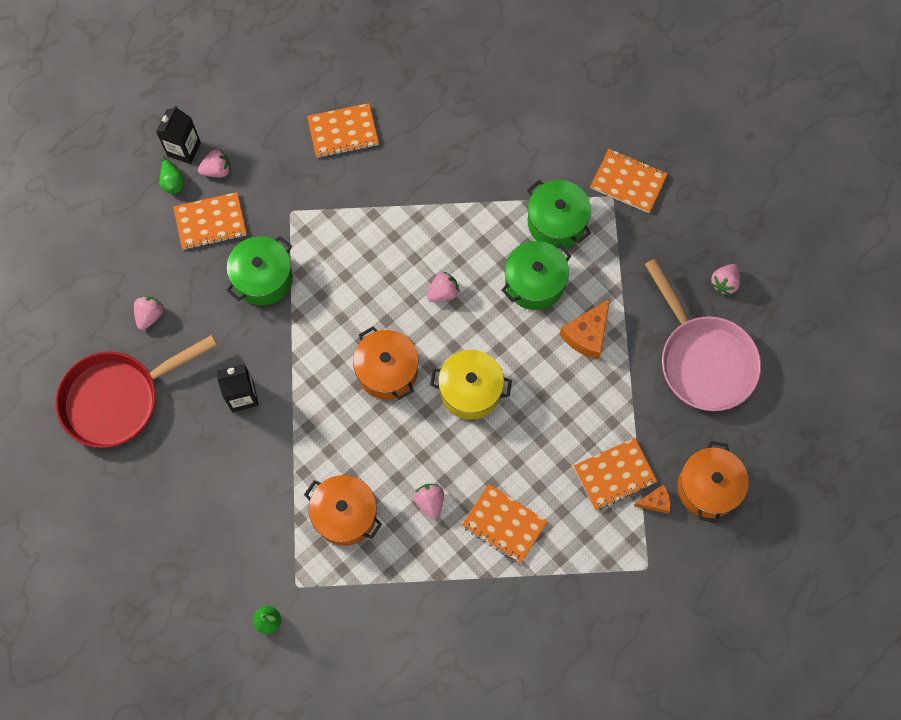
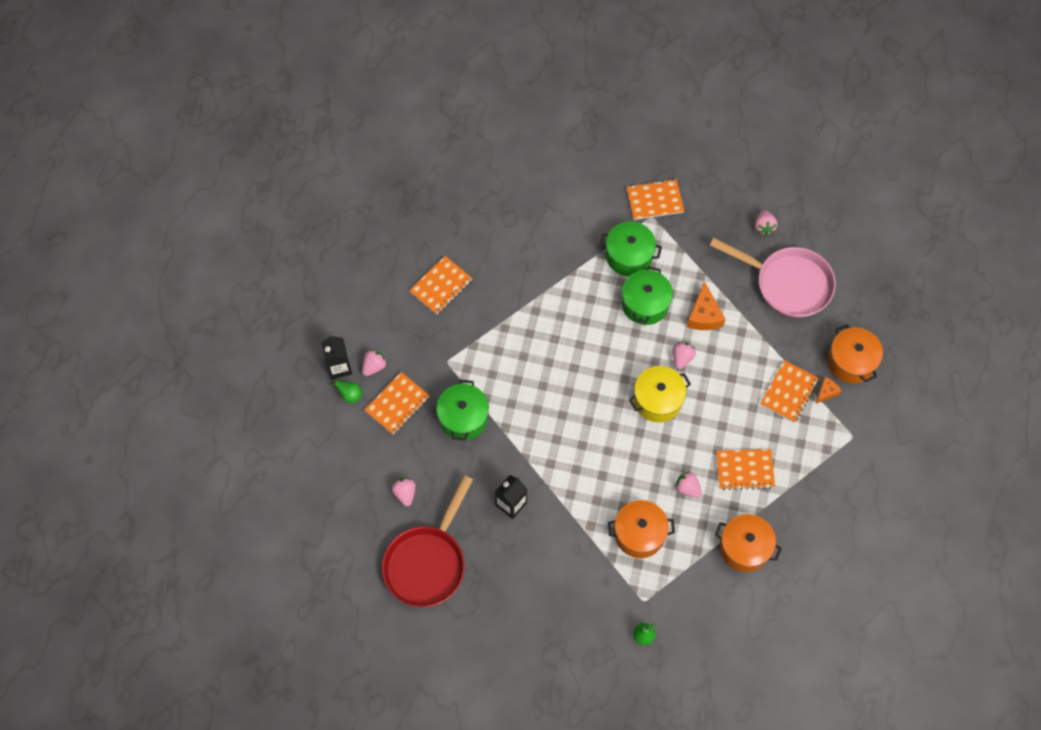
camera: 35 degrees left, 5 degrees down
orange pot [353,326,419,400] -> orange pot moved to [715,514,782,572]
pink strawberry [427,272,460,302] -> pink strawberry moved to [673,342,696,369]

